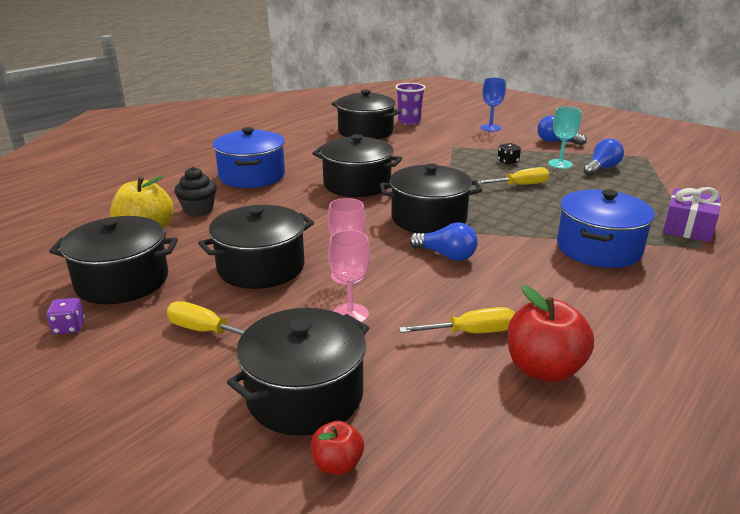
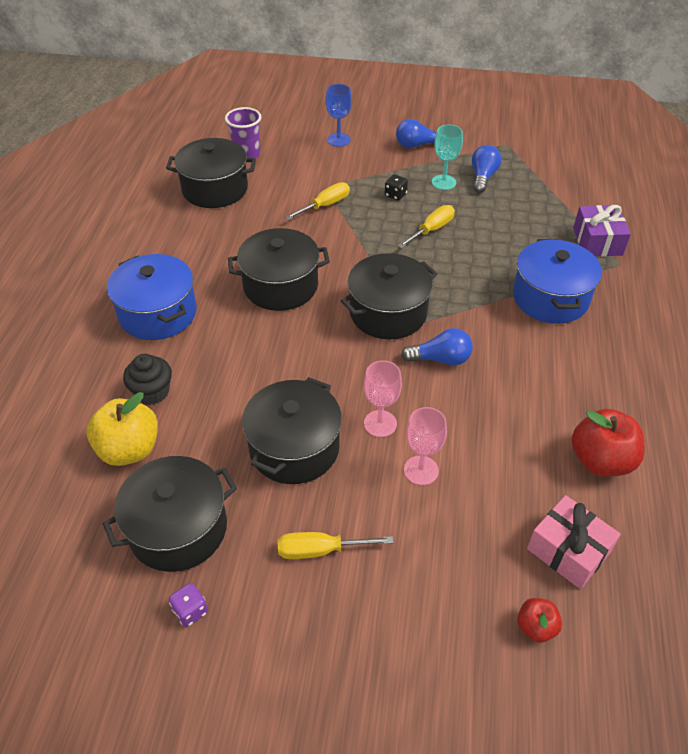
camera: 30 degrees left, 20 degrees up
black pot [227,308,369,435] -> none
yellow screwdriver [399,307,515,333] -> yellow screwdriver moved to [285,182,350,220]
none -> pink gift [527,495,621,589]

